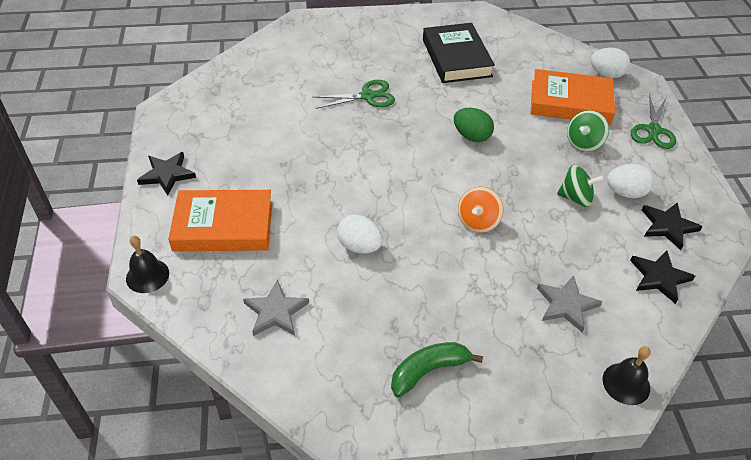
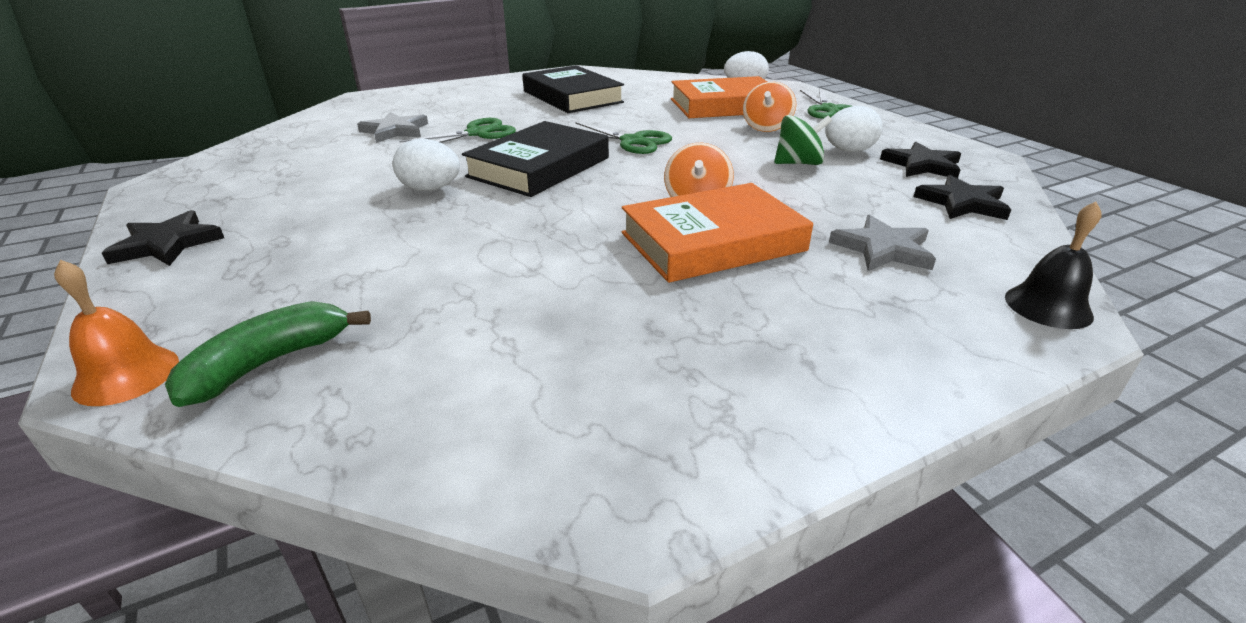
camera: 20 degrees left, 15 degrees down
black bell [126,236,169,293] -> orange bell [54,260,179,406]
orange book [168,190,272,252] -> orange book moved to [622,183,813,283]
grey star [243,280,309,336] -> grey star moved to [357,112,428,143]
white egg [337,215,383,254] -> white egg moved to [393,139,460,191]
green banana [391,342,483,397] -> green banana moved to [165,301,371,407]
green egg [454,108,494,142] -> green scissors [575,122,672,154]
green spinning top [567,110,609,152] -> orange spinning top [743,82,796,132]
none -> black book [462,121,609,197]

